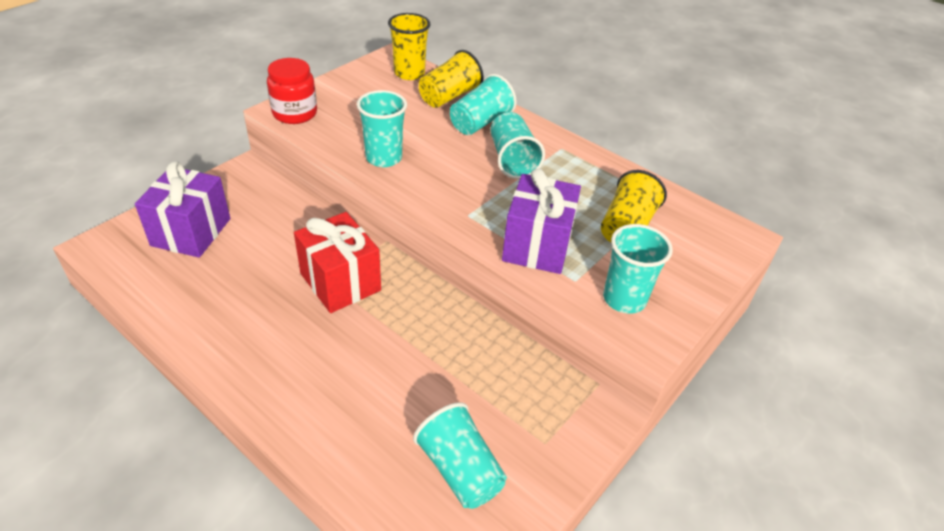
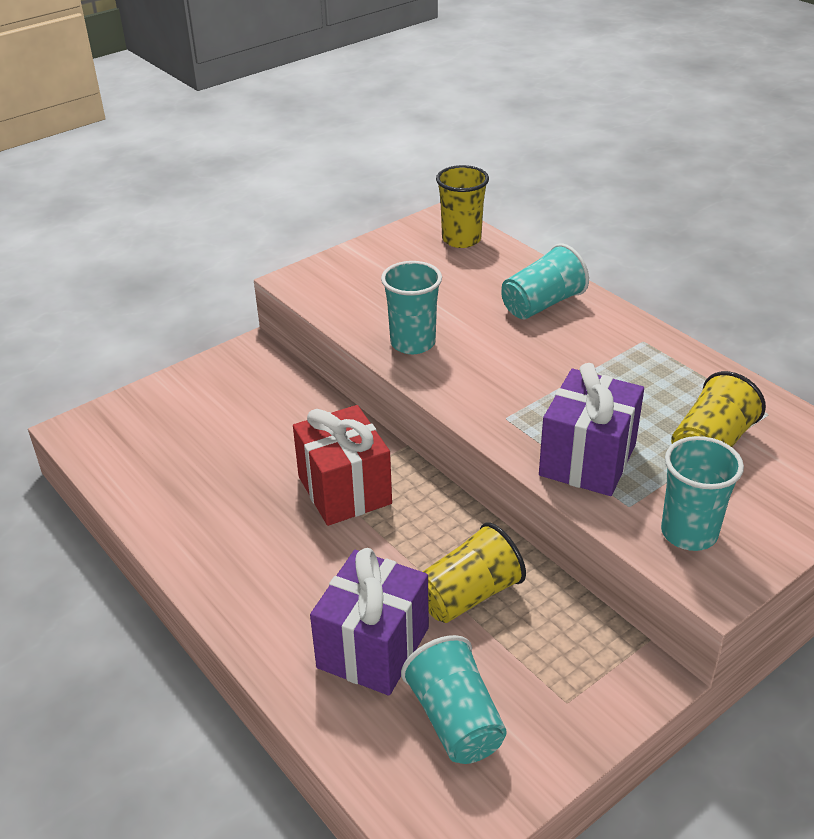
camera: 15 degrees right, 5 degrees down
purple gift [135,161,230,258] -> purple gift moved to [310,548,429,696]
red jar [267,58,317,124] -> none
yellow cup [419,50,483,108] -> yellow cup moved to [423,522,526,623]
turquoise cup [490,112,545,179] -> none

